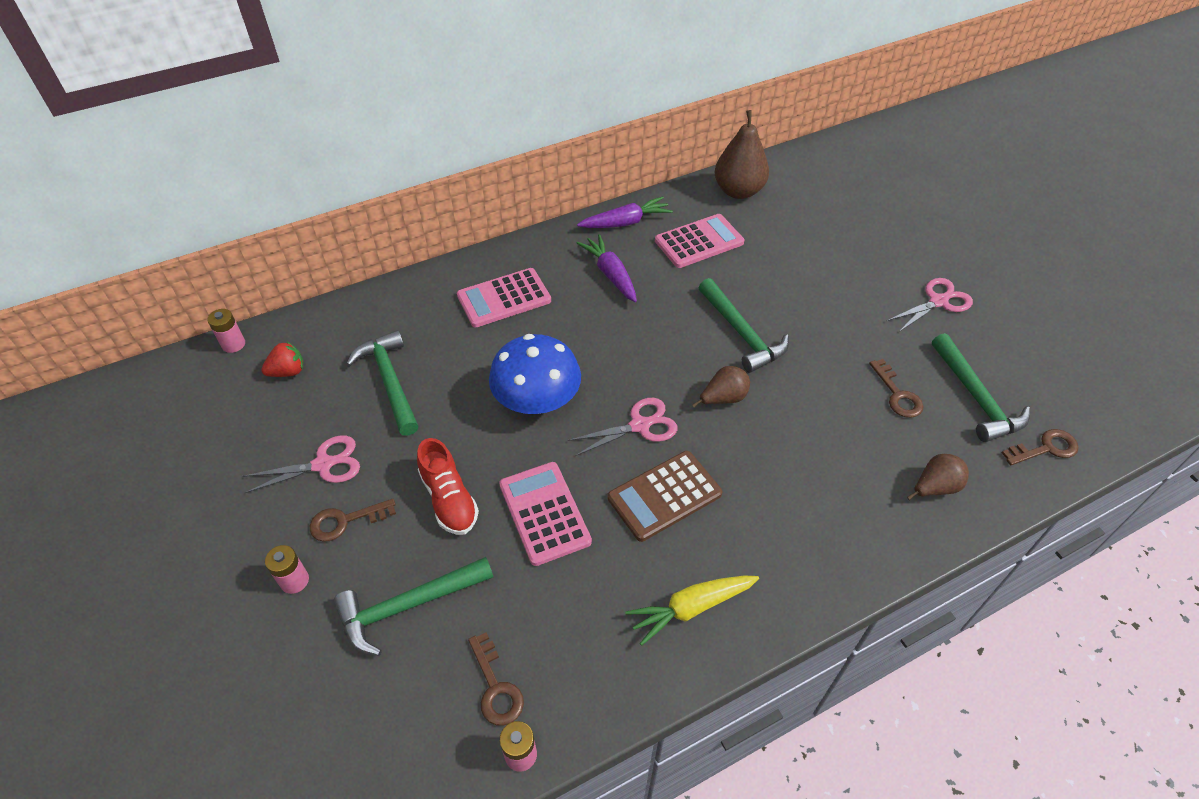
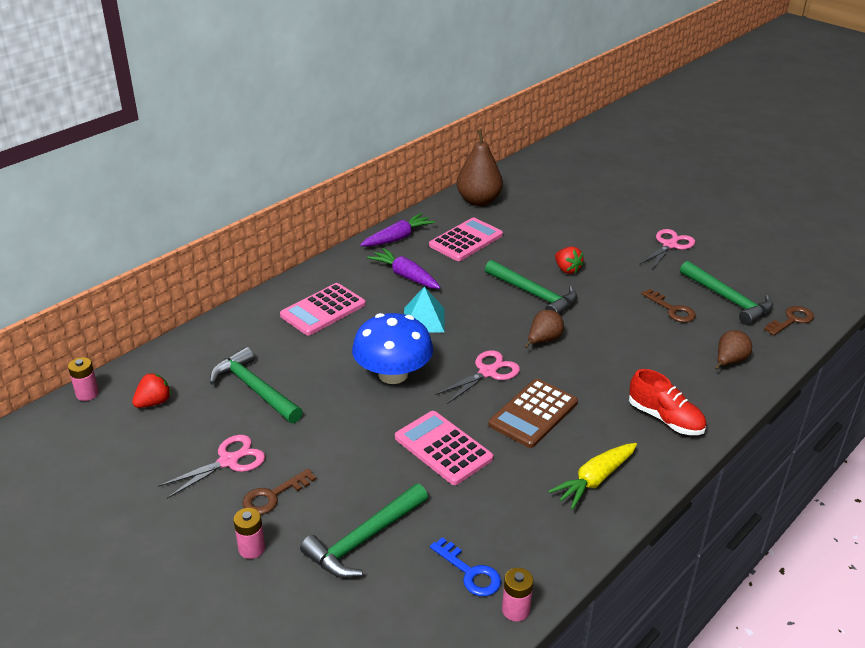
camera: 20 degrees left, 15 degrees down
red shoe [417,438,479,535] -> red shoe moved to [629,369,707,435]
brown key [468,632,524,726] -> blue key [430,537,501,596]
none -> turquoise pyramid [404,287,445,333]
none -> red strawberry [555,247,584,274]

